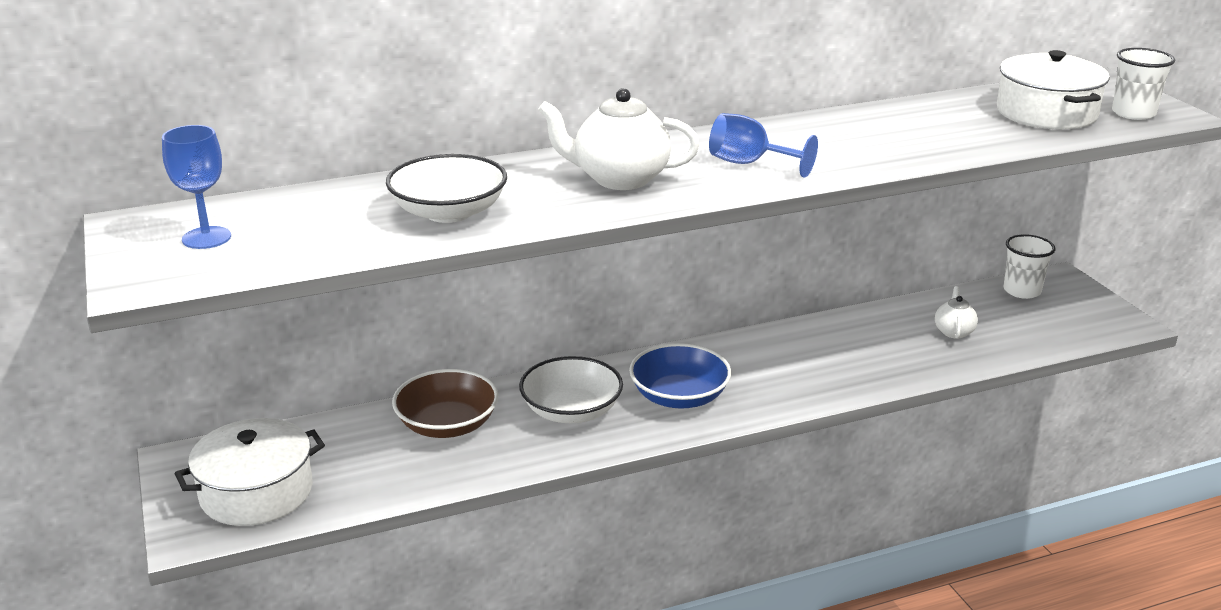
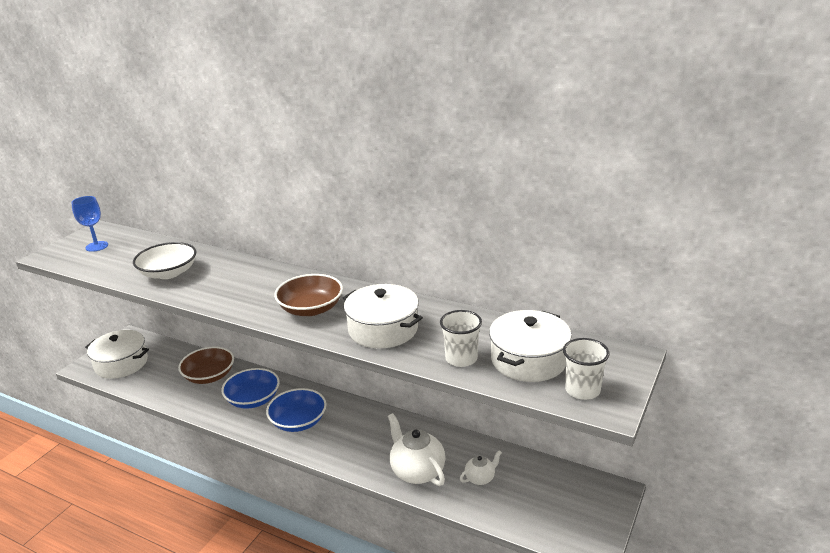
camera: 50 degrees right, 0 degrees up
white bowl [519,356,623,423] -> blue bowl [222,368,280,409]
white teapot [538,88,700,190] -> white teapot moved to [388,413,445,486]
blue goblet [709,113,818,178] -> brown bowl [274,274,343,316]
white cup [1004,234,1055,299] -> white cup moved to [440,310,482,367]
none -> white pot [343,284,423,348]

